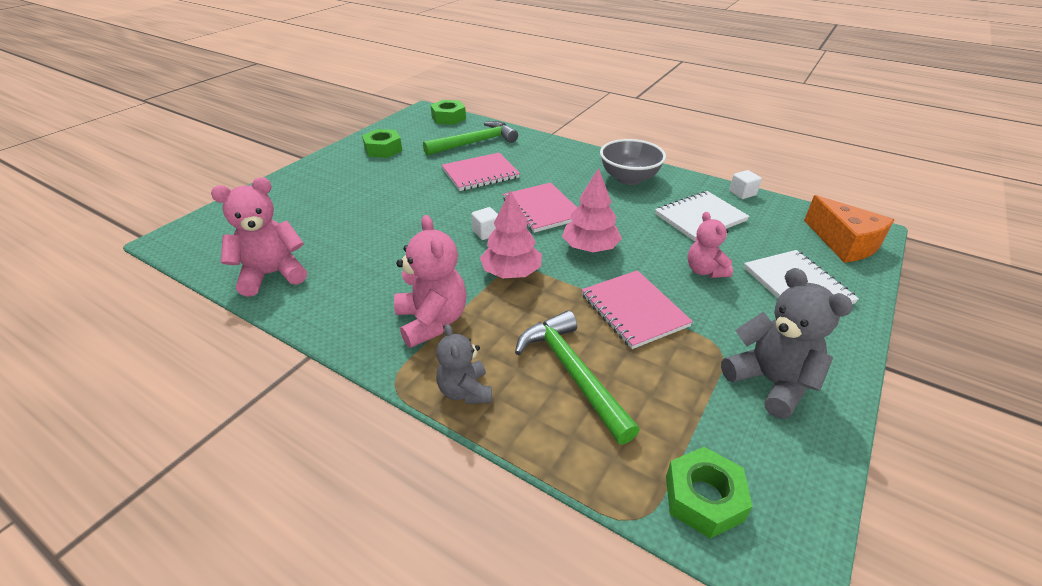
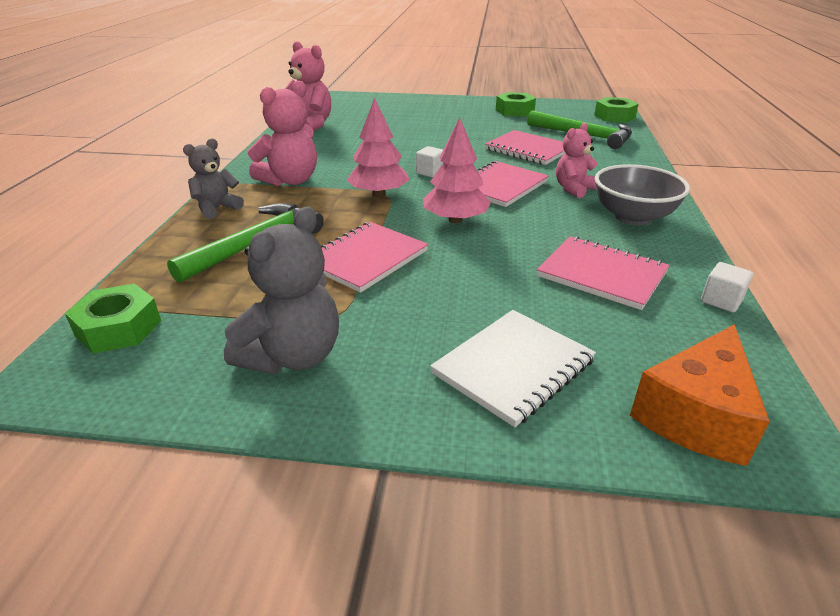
camera: 65 degrees right, 5 degrees down
white notebook [655,191,749,241] -> pink notebook [537,236,670,310]
pink teddy bear [688,212,733,278] -> pink teddy bear moved to [556,123,598,198]

